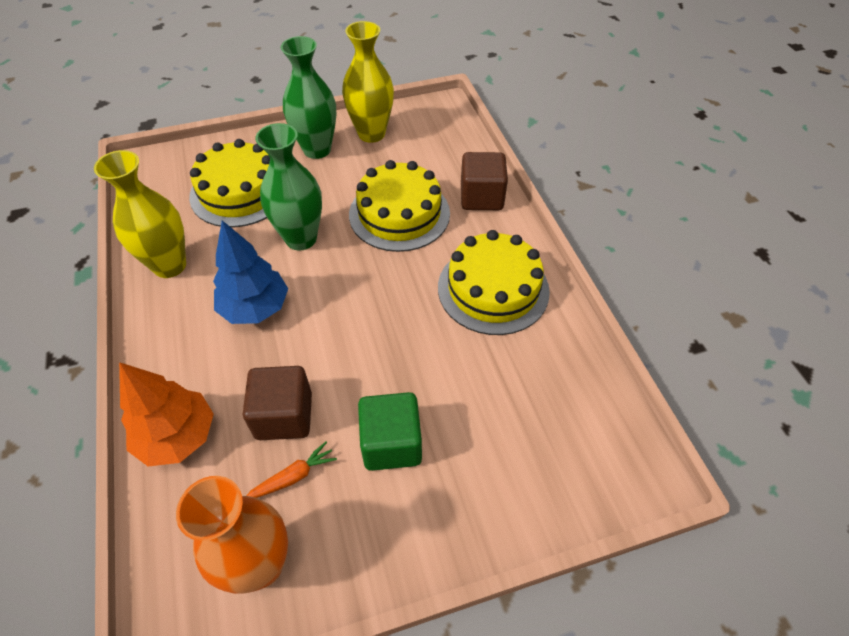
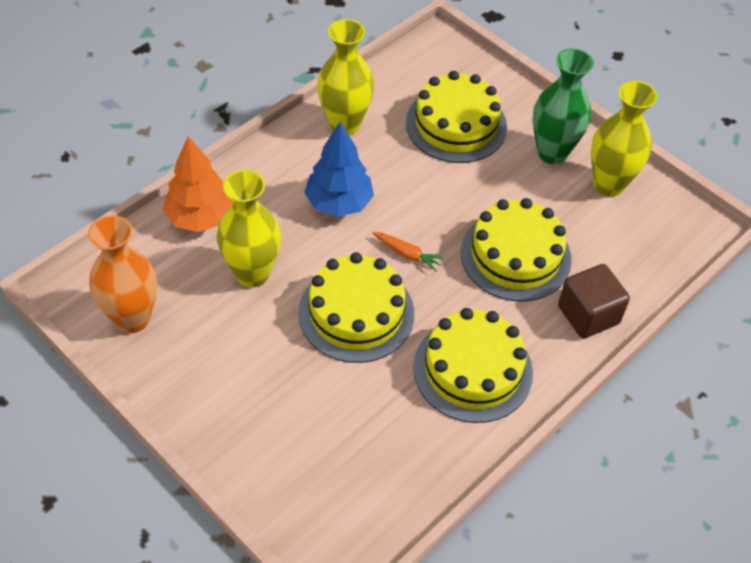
camera: 60 degrees right, 0 degrees up
brown cube [243,366,312,440] -> yellow vase [217,170,281,288]
orange carrot [246,441,337,498] -> orange carrot moved to [372,232,445,272]
green vase [255,123,322,251] -> none
green cube [358,392,422,471] -> none
none -> yellow cake [298,252,414,363]

